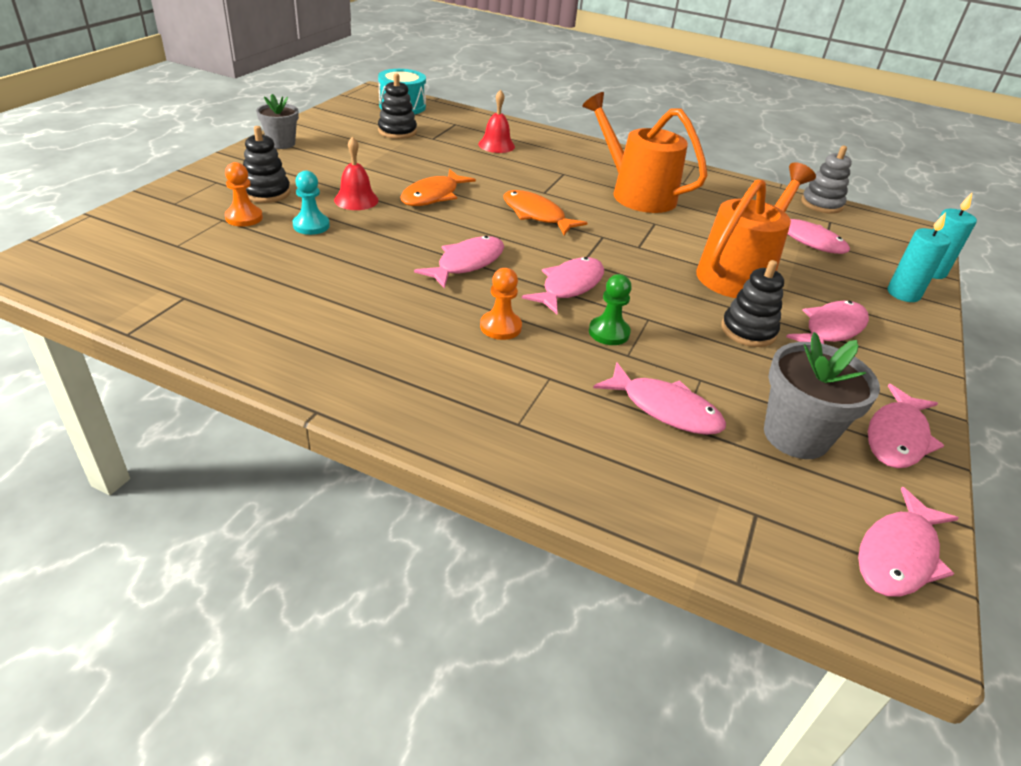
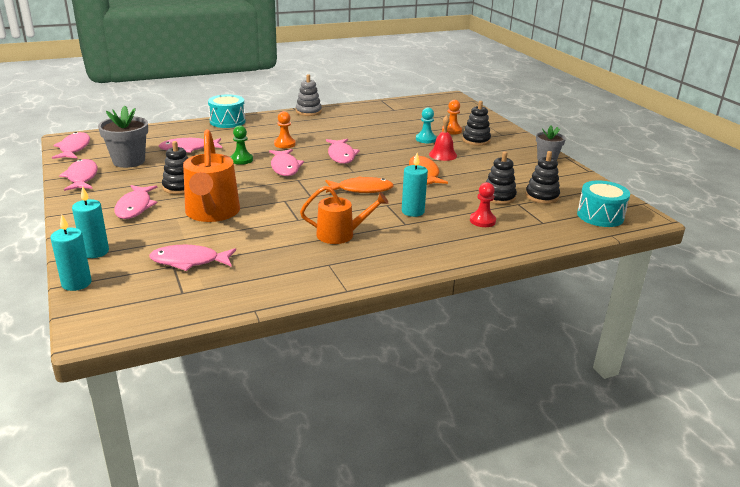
camera: 135 degrees right, 10 degrees down
red bell [478,90,515,153] -> red pawn [470,182,496,227]
orange watering can [582,92,707,213] -> orange watering can [300,186,389,244], size x0.65
grey stacking toy [801,146,852,214] -> grey stacking toy moved to [296,74,322,116]
none -> turquoise drum [208,94,246,128]
none -> turquoise candle [402,153,428,217]
none -> black stacking toy [486,151,517,204]

